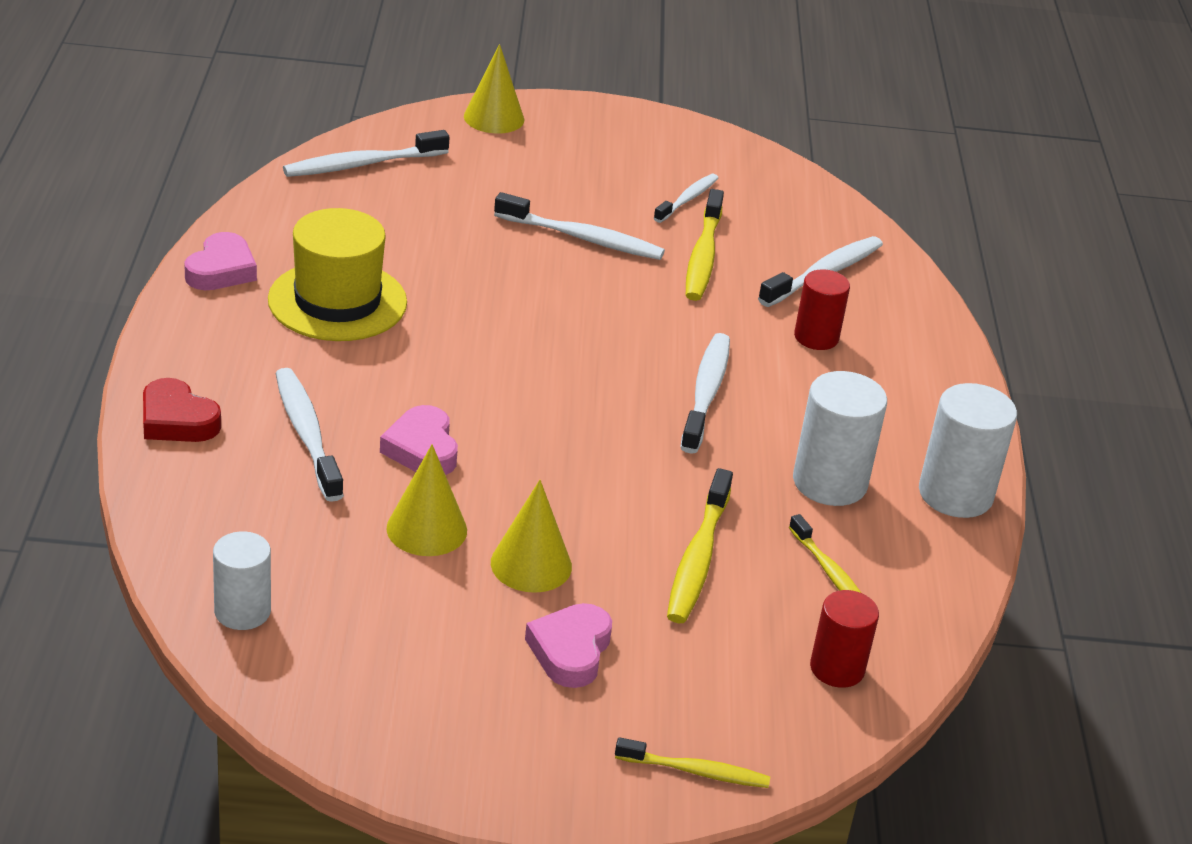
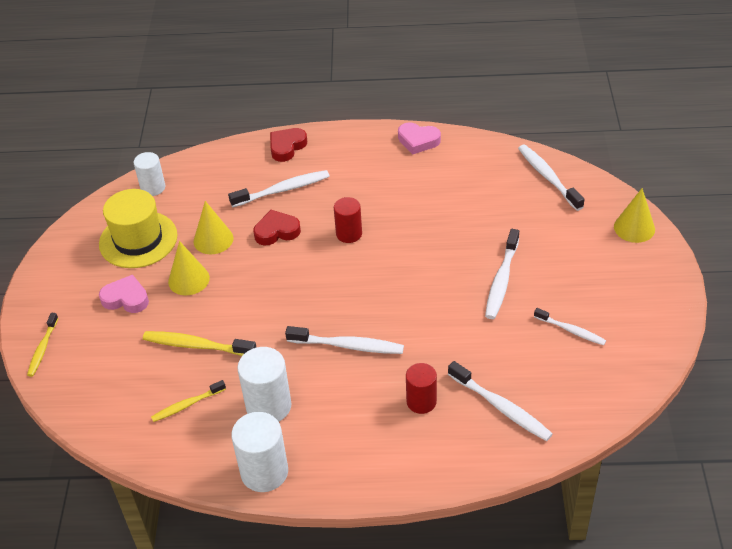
camera: 95 degrees right, 10 degrees up
yellow hat [268,208,407,341] -> yellow hat moved to [99,189,178,268]
pink heart [380,405,458,475] -> red heart [253,210,301,246]
yellow toothbrush [686,189,724,301] -> none
red cylinder [810,590,879,688] -> red cylinder moved to [334,197,362,243]

